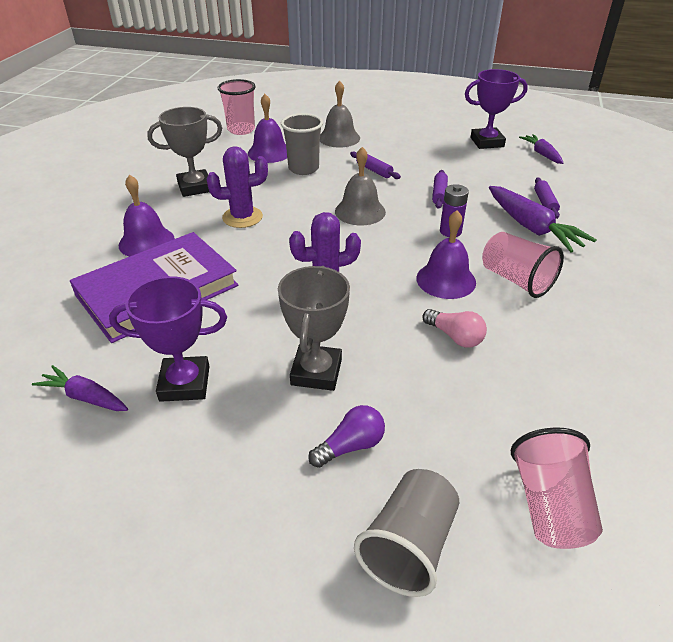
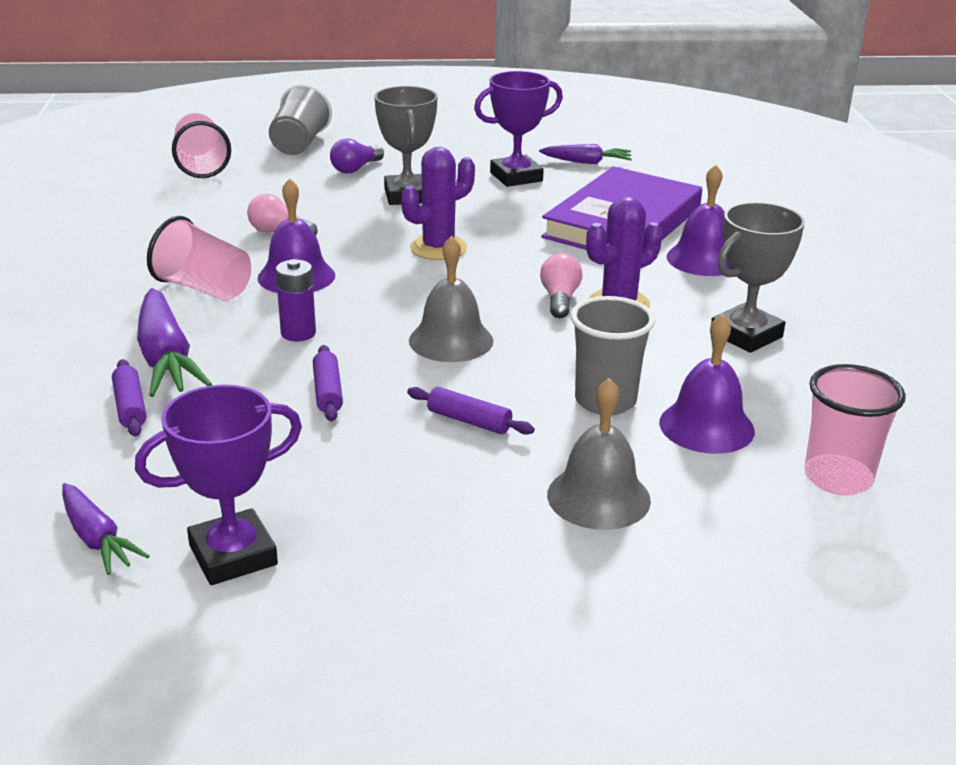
camera: 160 degrees right, 10 degrees down
purple carrot [489,186,597,252] -> purple carrot turned 150 degrees counterclockwise [137,288,212,397]
none -> pink light bulb [540,253,582,318]

